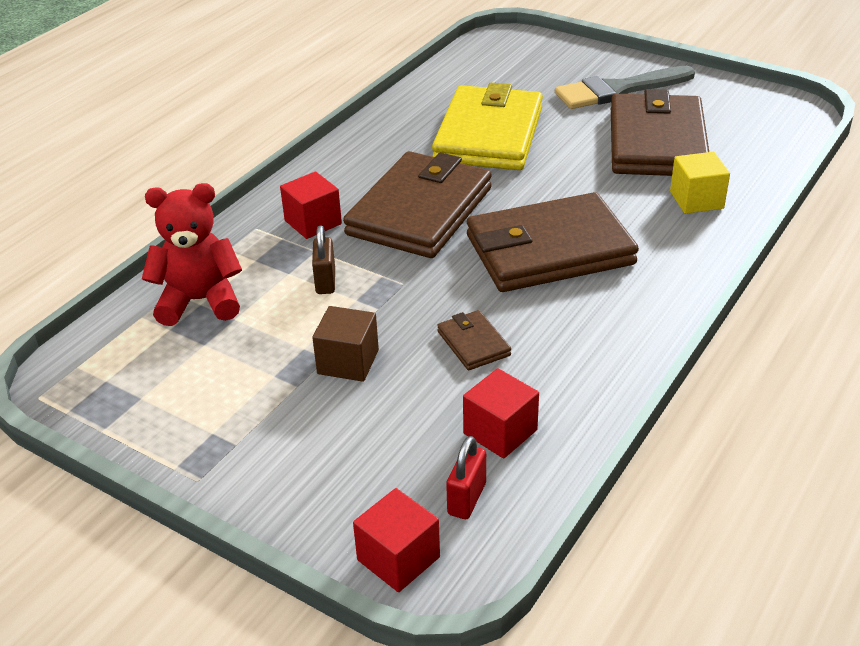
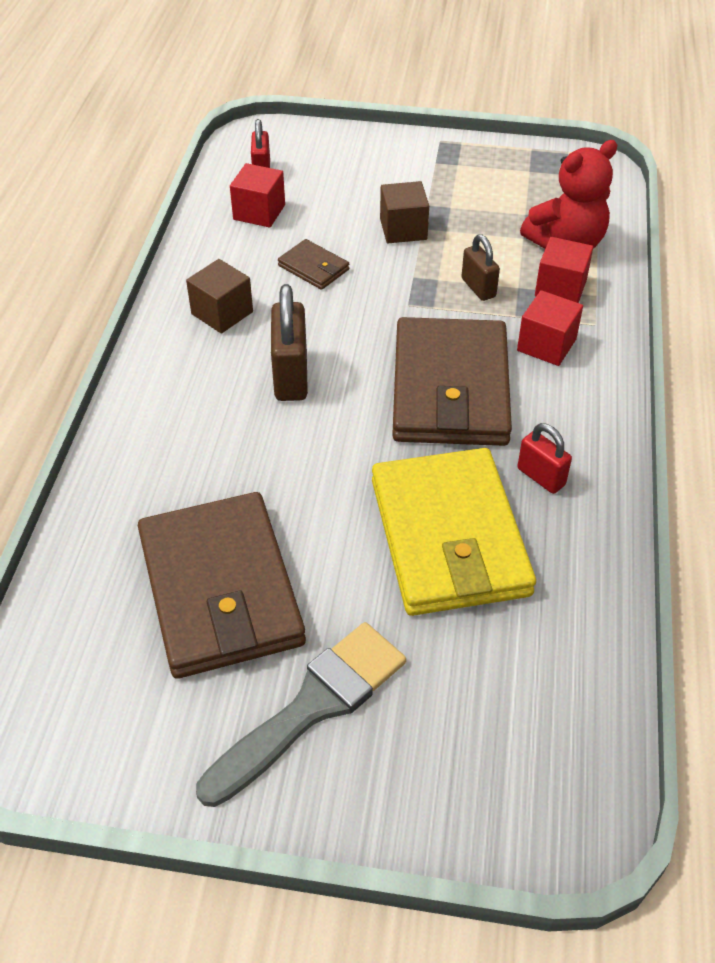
camera: 155 degrees right, 10 degrees up
red cube [353,488,440,592] -> red cube moved to [535,237,593,303]
brown wallet [467,192,639,292] -> brown padlock [271,284,308,401]
yellow cube [670,152,730,214] -> none
none -> brown cube [186,259,253,333]
none -> red padlock [518,423,572,494]

